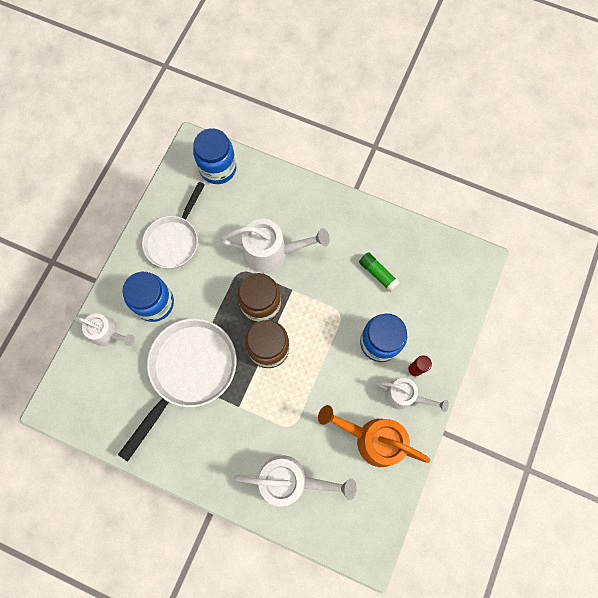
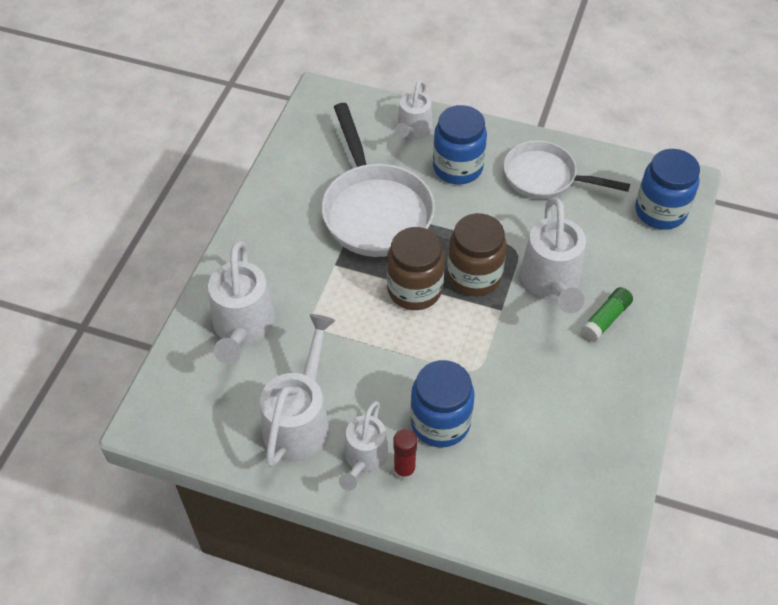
camera: 85 degrees right, 20 degrees down
white pan [118,319,237,462] -> white pan turned 45 degrees clockwise [321,103,435,257]
orange watering can [318,405,430,467] -> white watering can [260,314,336,468]
green glue stick [359,252,400,293] -> green glue stick moved to [581,287,633,342]

